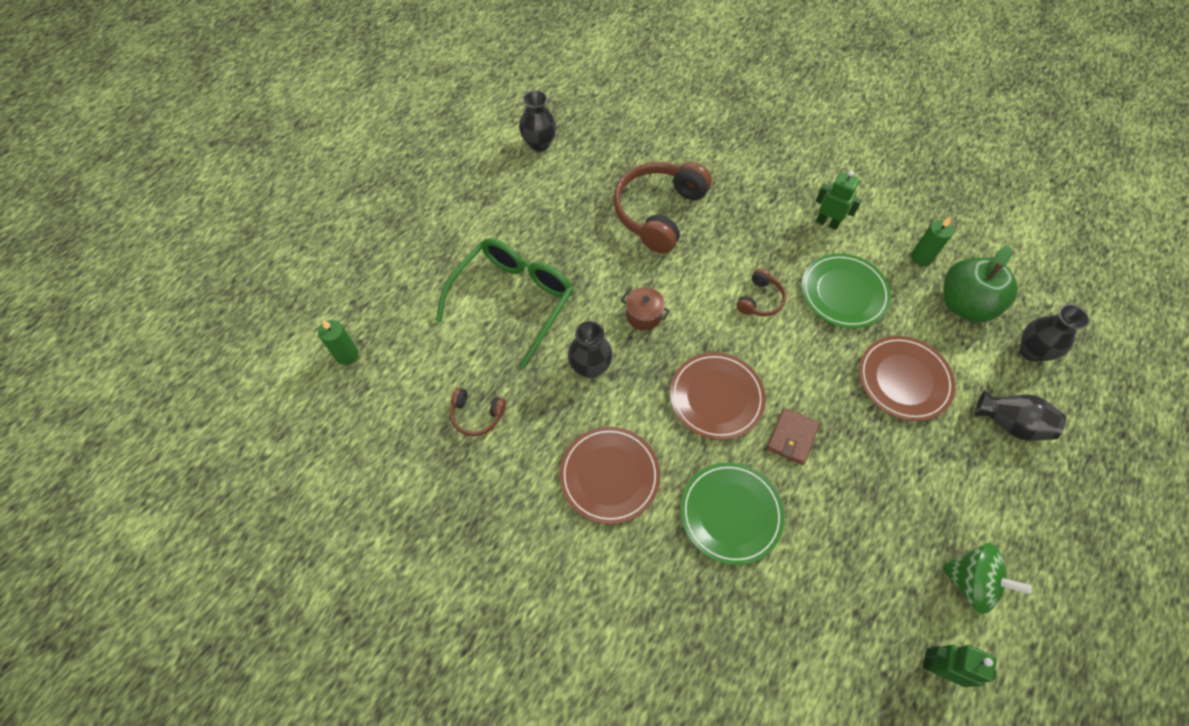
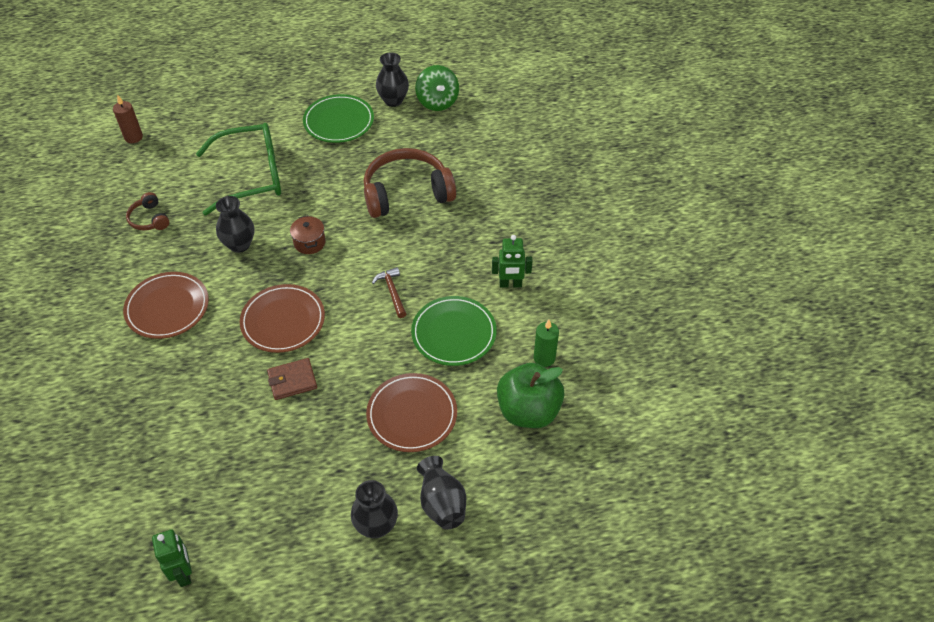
camera: 45 degrees right, 10 degrees down
green candle [318,320,358,365] -> brown candle [113,95,143,143]
green plate [680,462,785,565] -> green plate moved to [303,94,374,143]
brown headphones [736,269,786,316] -> brown hammer [372,267,406,318]
green robot [815,170,862,230] -> green robot turned 105 degrees clockwise [492,235,533,288]
green spinning top [941,543,1032,614] -> green spinning top moved to [415,65,459,111]
black vase [1020,304,1089,362] -> black vase moved to [351,480,398,538]

